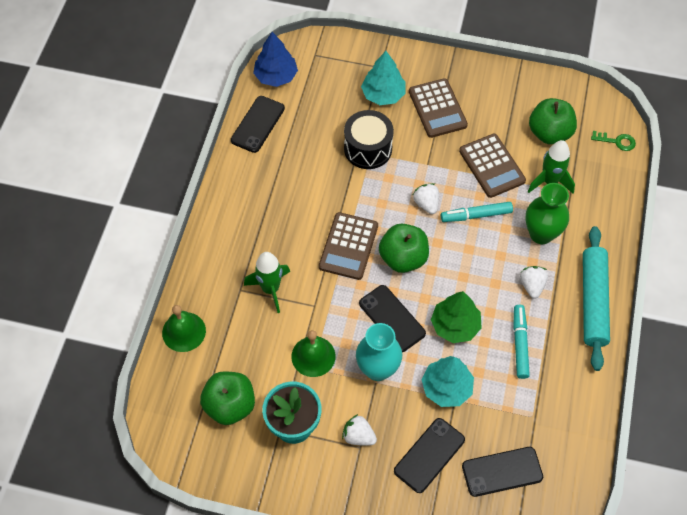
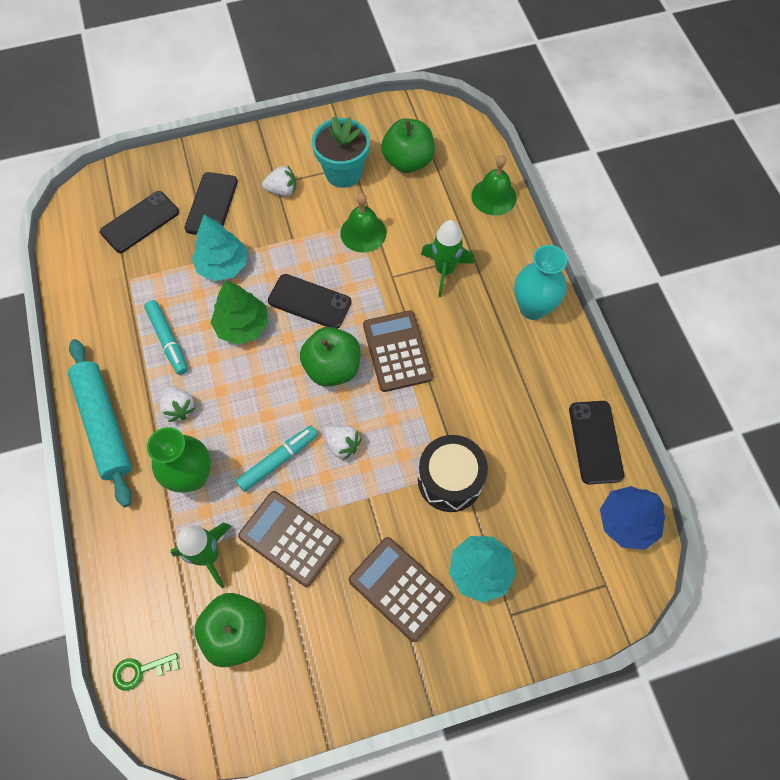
camera: 150 degrees right, 5 degrees up
turquoise vase [356,323,402,381] -> turquoise vase moved to [514,245,567,320]

